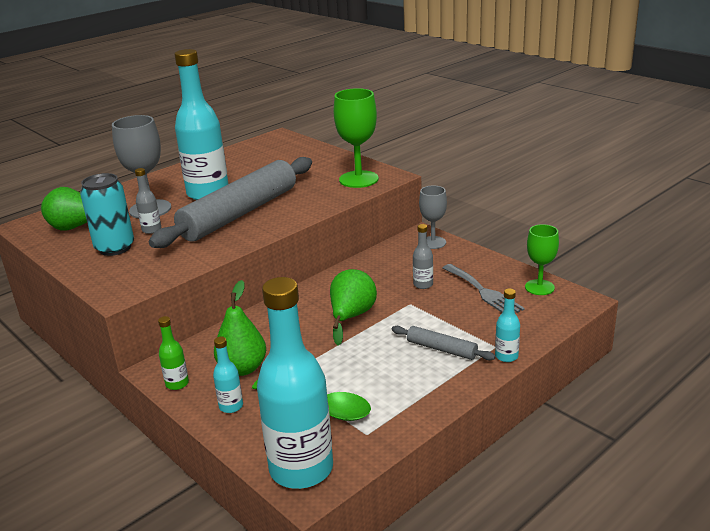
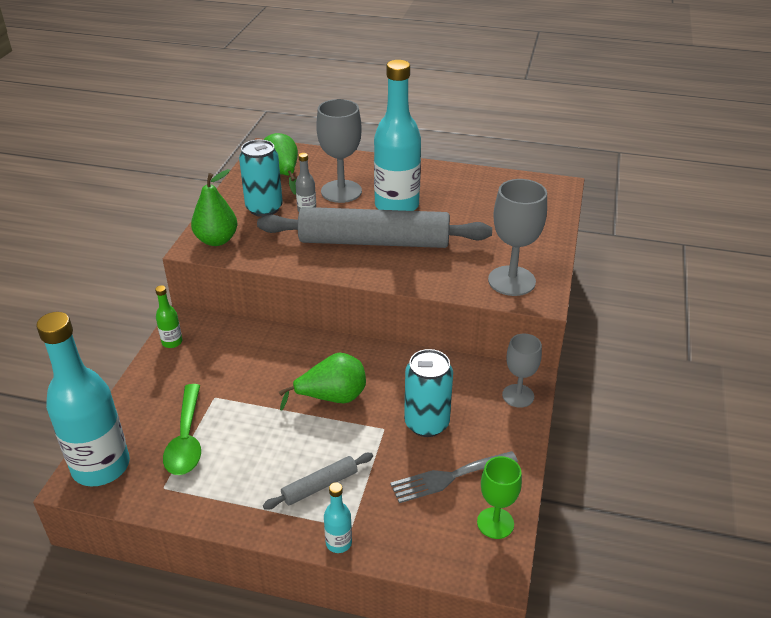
camera: 55 degrees right, 10 degrees up
turquoise bottle [213,337,243,413] -> none
green pear [214,280,266,376] -> green pear moved to [191,169,238,246]
green goblet [334,88,379,188] -> grey goblet [488,179,547,296]
grey rolling pin [392,326,495,360] -> grey rolling pin turned 60 degrees clockwise [263,453,373,510]
grey bottle [413,224,433,289] -> turquoise can [404,349,453,437]
grey fork [443,264,525,313] -> grey fork turned 45 degrees clockwise [390,451,518,503]

